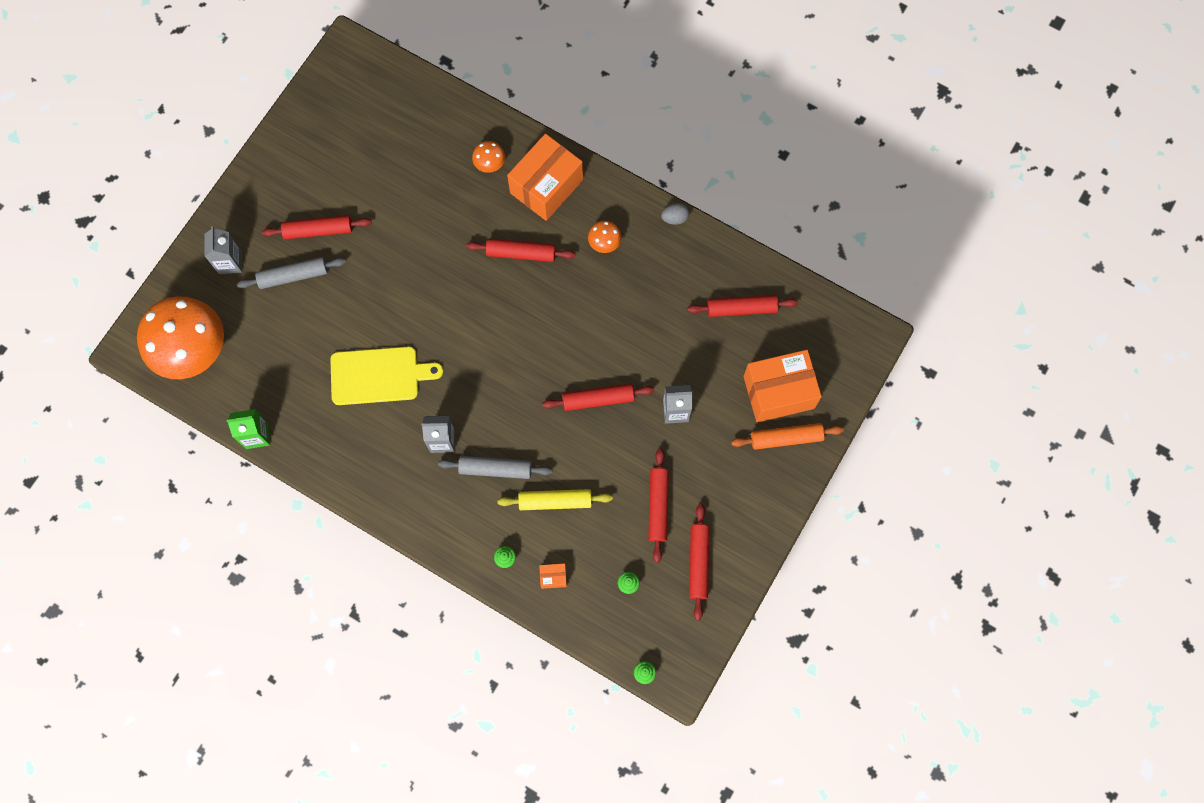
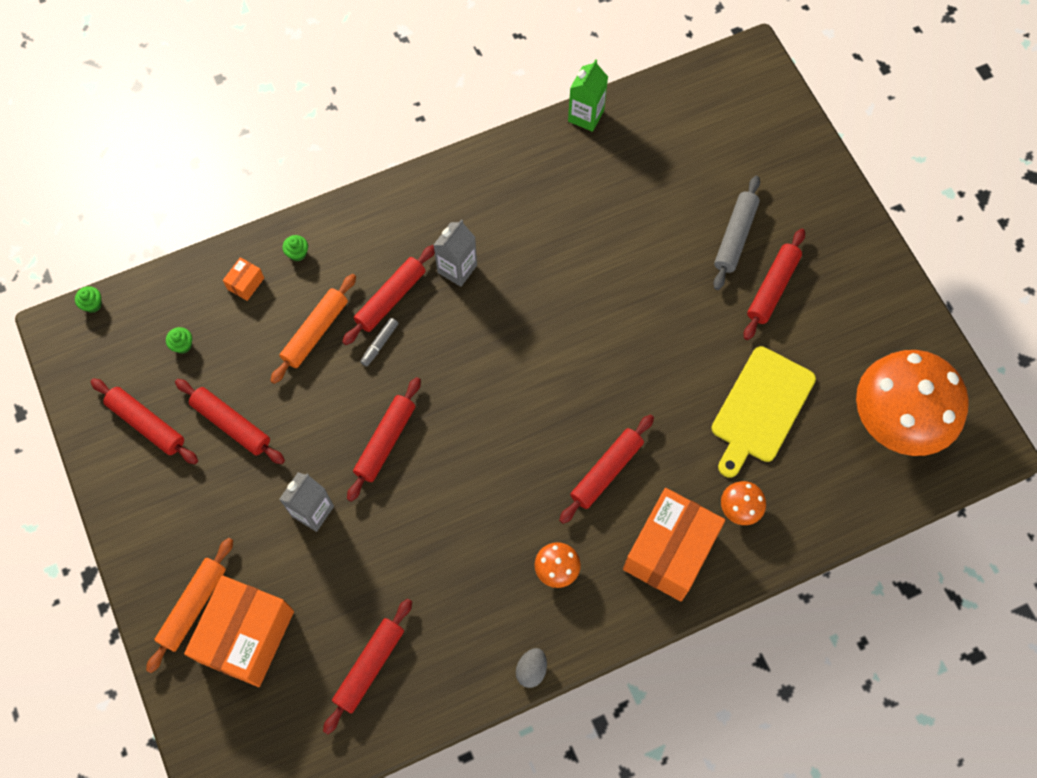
camera: 125 degrees right, 5 degrees down
orange mushroom [137,297,224,379] -> orange mushroom moved to [856,350,969,456]
grey carton [205,226,242,274] -> none
yellow cutting board [330,346,443,405] -> yellow cutting board moved to [711,346,816,478]
grey rolling pin [438,456,552,479] -> red rolling pin [342,245,435,345]
yellow rolling pin [497,489,613,510] -> orange rolling pin [270,274,356,384]
orange box [507,134,583,221] -> orange box turned 45 degrees clockwise [623,488,725,601]
none -> grey marker [360,318,398,367]

